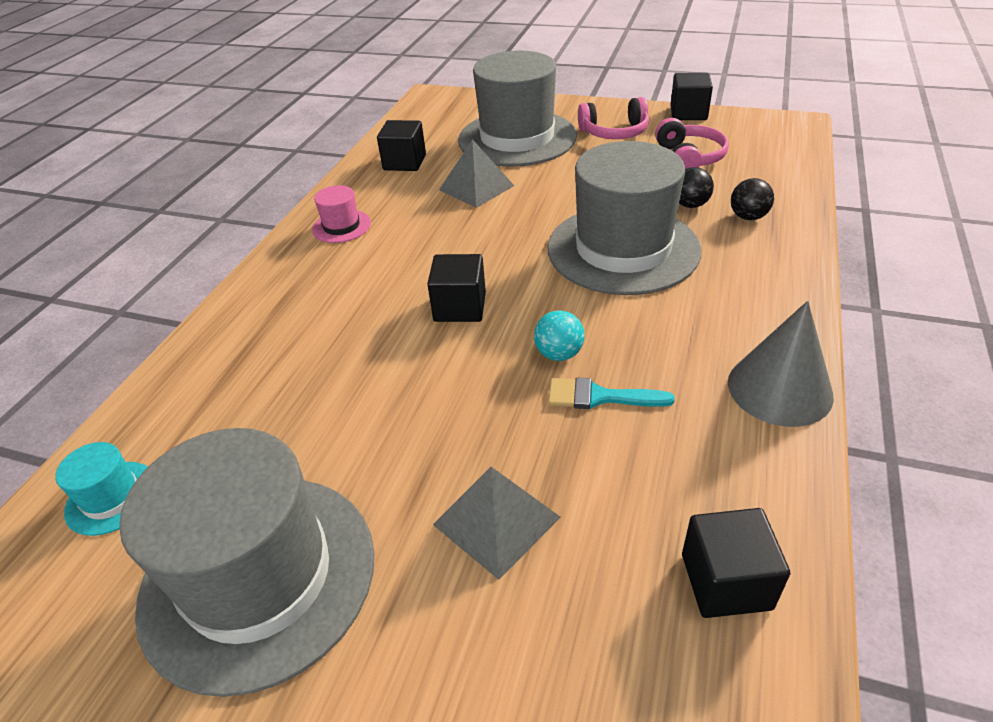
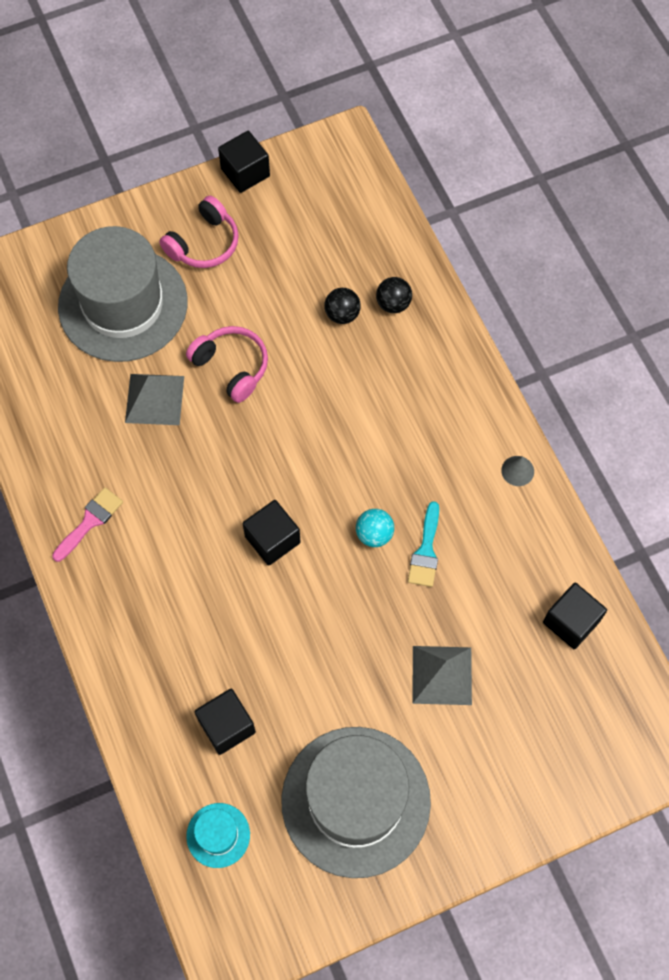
camera: 45 degrees left, 25 degrees up
pink hat [312,185,371,243] -> pink brush [52,487,123,562]
black cube [377,120,426,171] -> black cube moved to [195,689,256,755]
grey hat [548,141,702,295] -> none
turquoise brush [548,378,675,409] -> turquoise brush turned 45 degrees counterclockwise [408,501,439,587]
pink headphones [655,118,729,169] -> pink headphones moved to [186,326,268,403]
grey cone [728,301,834,427] -> grey cone [501,456,534,486], size x0.47

